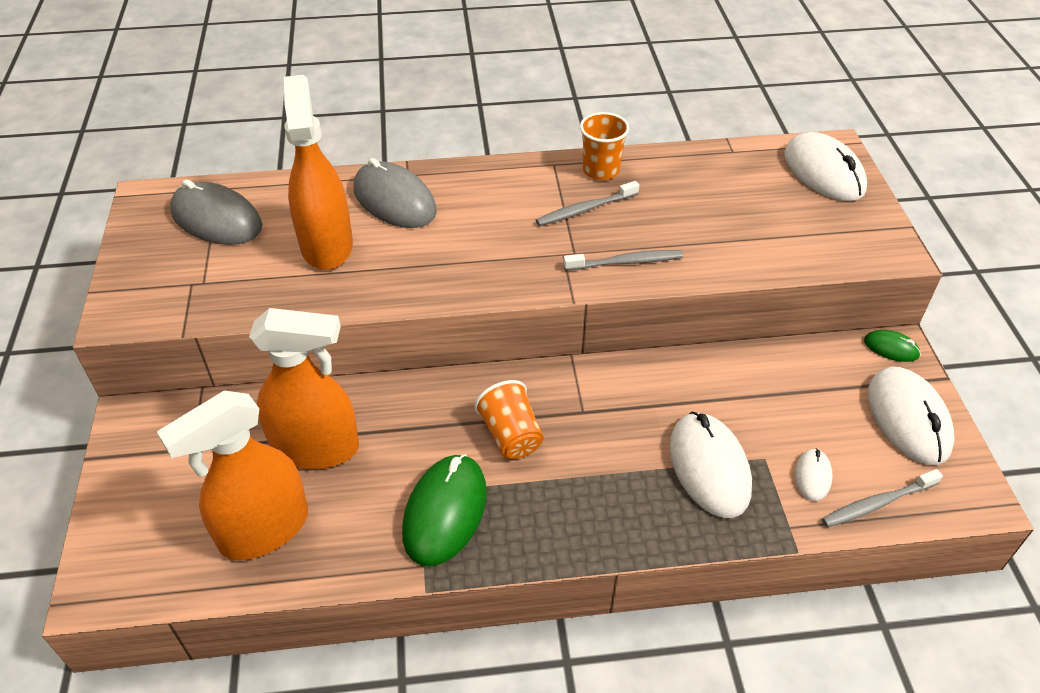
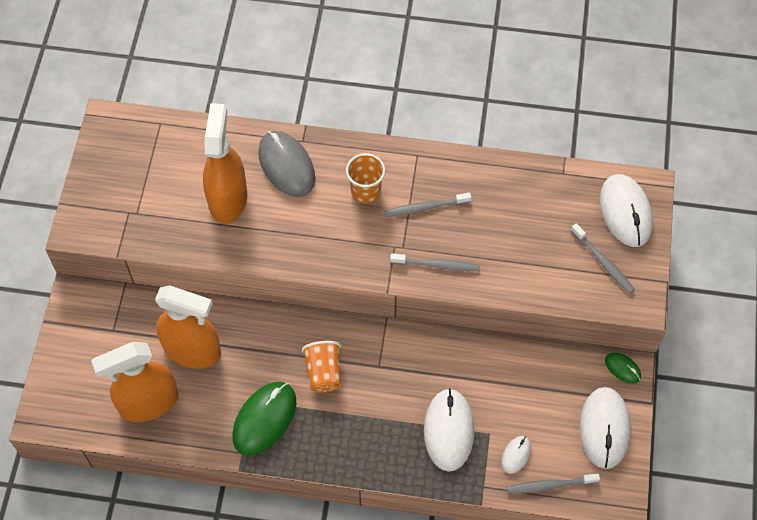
camera: 15 degrees right, 15 degrees up
grey mouse [170,180,263,245] -> none
orange cup [580,112,629,180] -> orange cup moved to [346,153,385,204]
none -> grey toothbrush [571,223,635,294]

